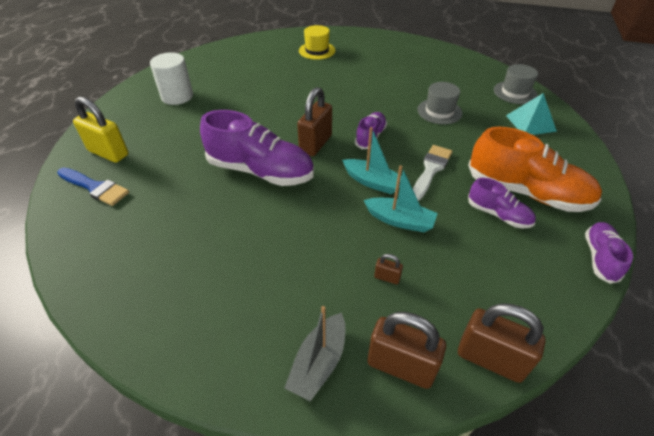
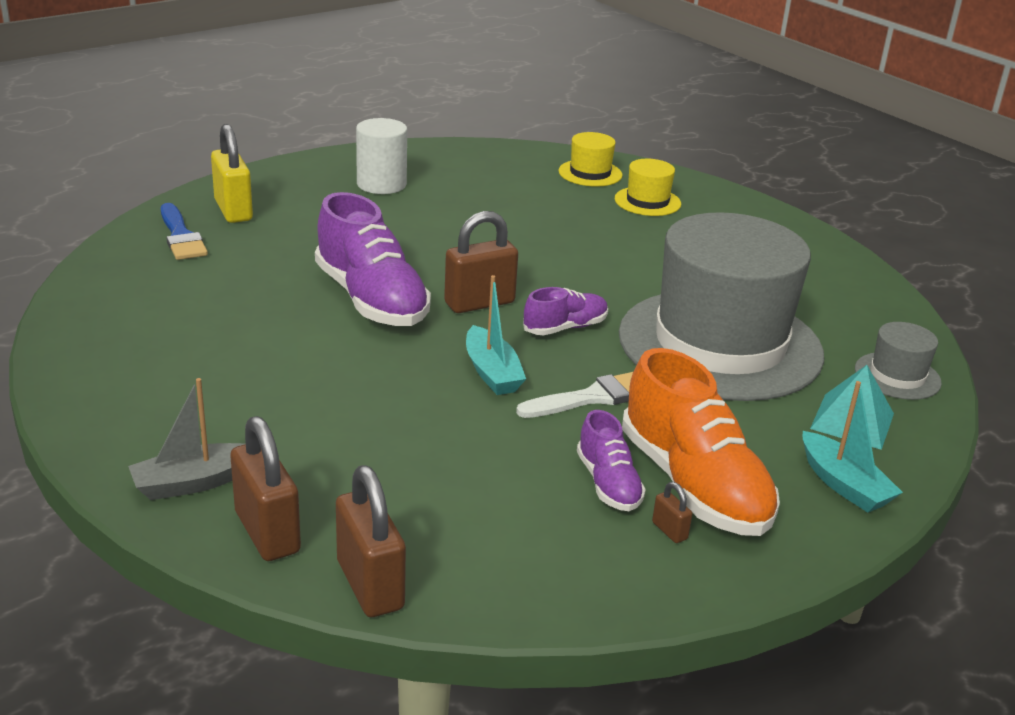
camera: 35 degrees right, 15 degrees down
turquoise boat [364,165,438,232] -> turquoise boat moved to [803,381,903,513]
brown padlock [374,254,403,284] -> brown padlock moved to [652,482,692,543]
grey hat [417,82,462,124] -> grey hat [619,212,824,401], size x2.48
purple shoe [585,222,633,284] -> none
none -> yellow hat [558,132,623,187]

